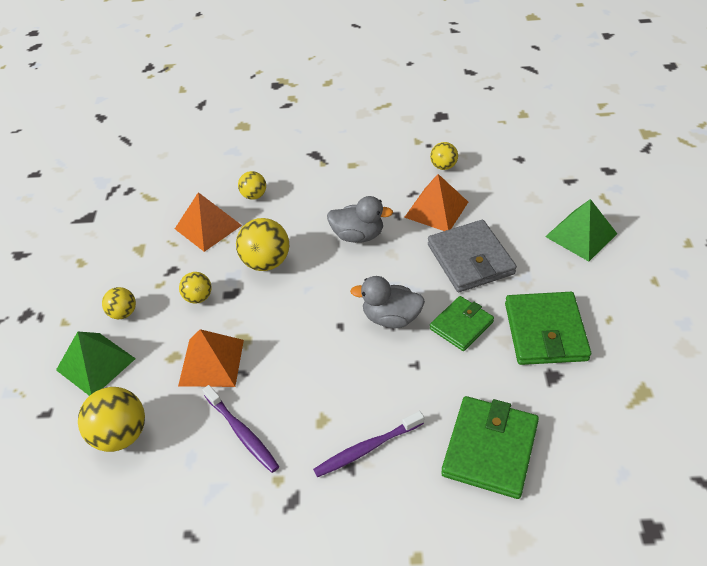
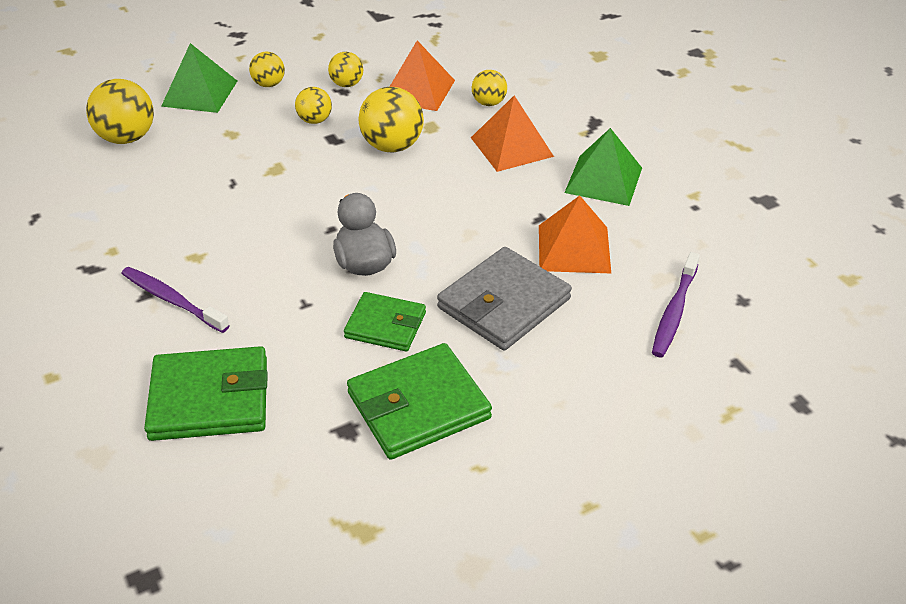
camera: 60 degrees right, 5 degrees down
orange pyramid [178,329,244,387] -> orange pyramid moved to [471,95,554,172]
purple toothbrush [202,385,279,473] -> purple toothbrush moved to [652,252,700,357]
grey duck [327,196,393,243] -> none
yellow ball [430,142,458,170] -> yellow ball moved to [328,52,363,87]
green pyramid [545,199,617,262] -> green pyramid moved to [564,128,642,206]

